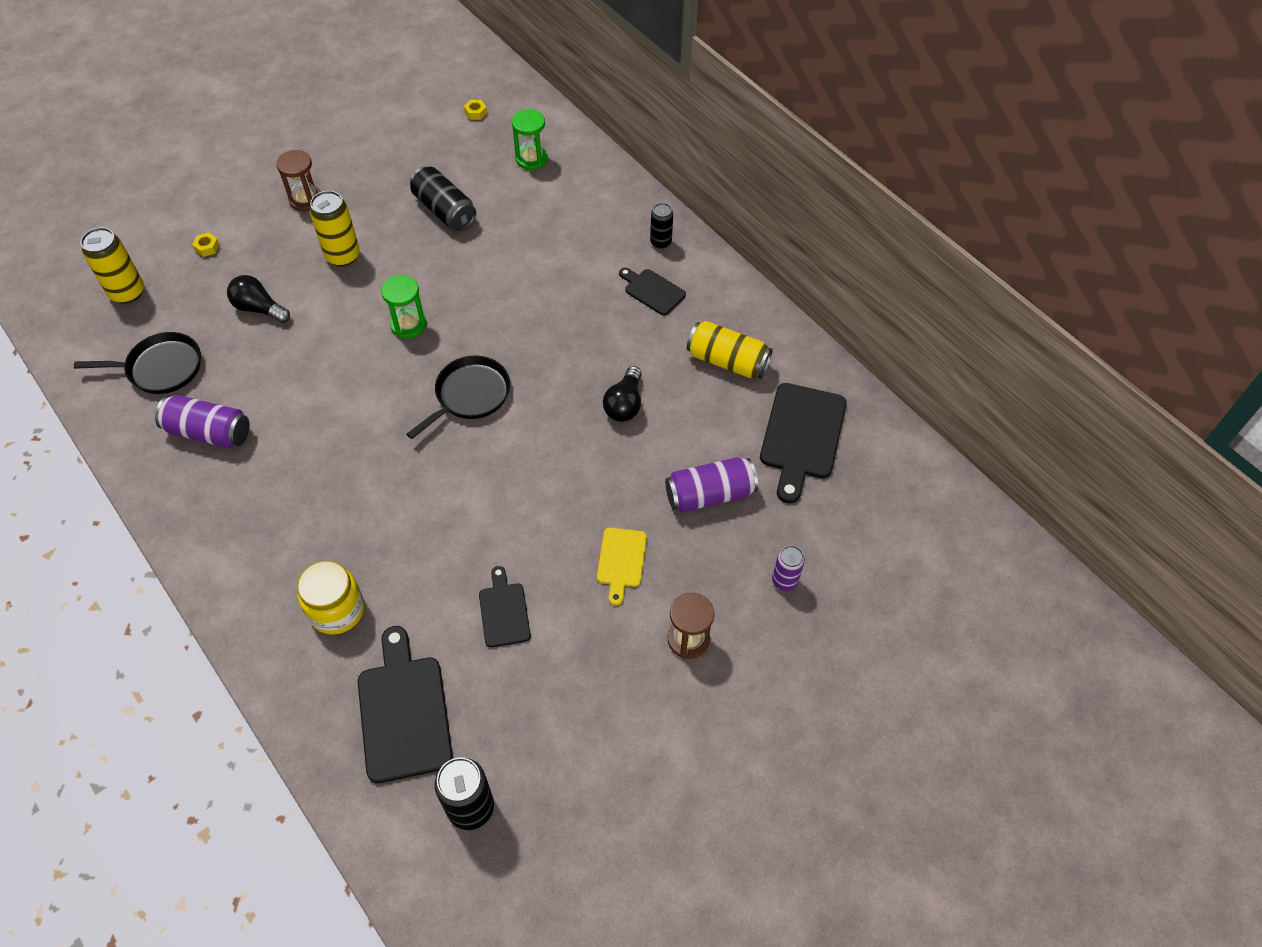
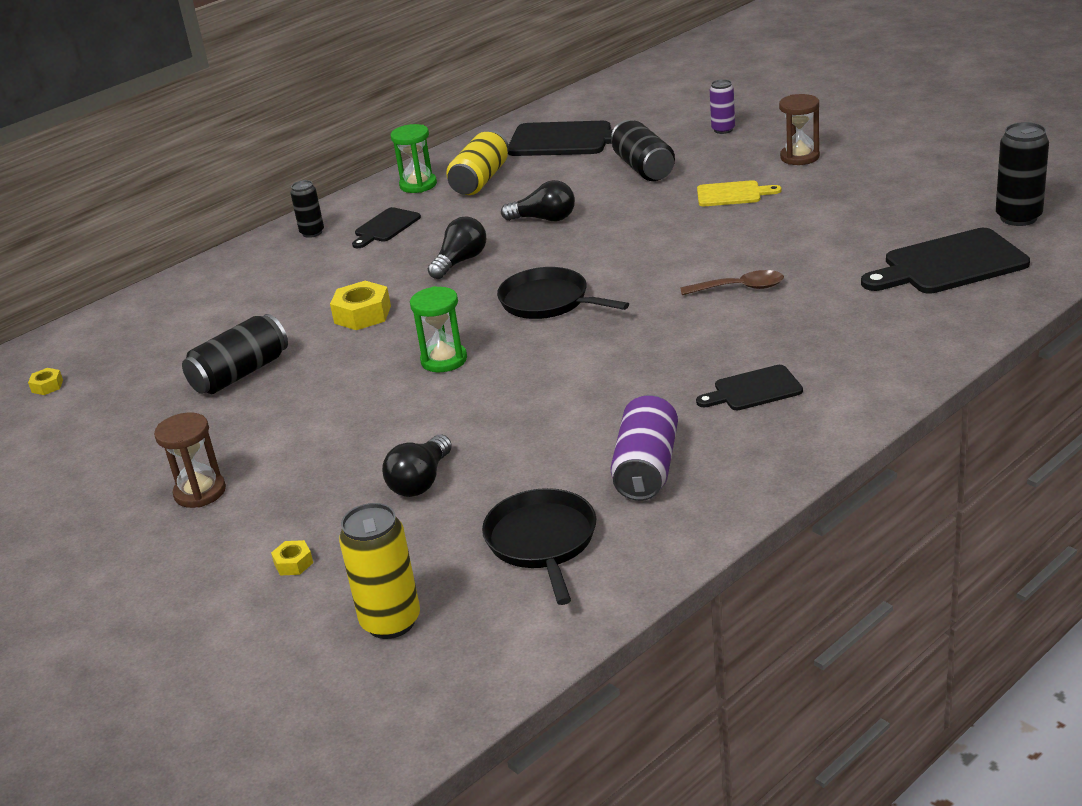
camera: 90 degrees left, 25 degrees down
yellow jar [297,561,364,635] -> none
yellow can [310,191,360,267] -> none
black cutting board [479,566,531,648] -> black cutting board moved to [696,365,803,410]
green hourglass [512,109,548,170] -> green hourglass moved to [390,124,437,193]
purple can [665,457,758,513] -> black can [611,120,675,181]
none -> yellow nut [330,281,391,330]
none -> black light bulb [428,216,486,279]
none -> brown spoon [680,270,784,295]

